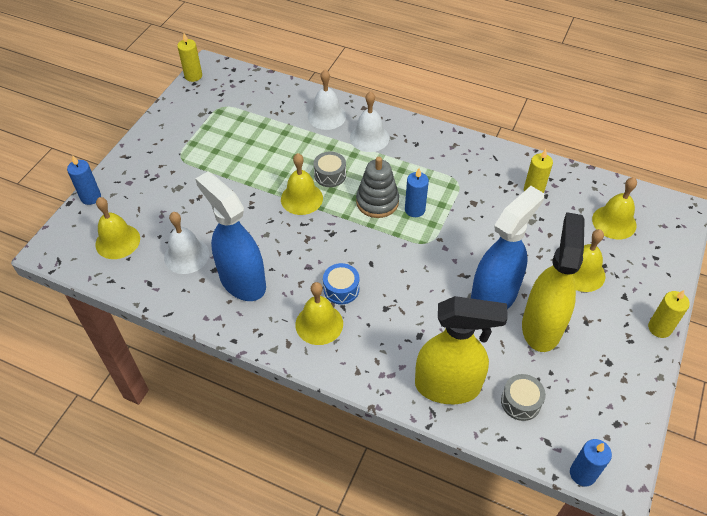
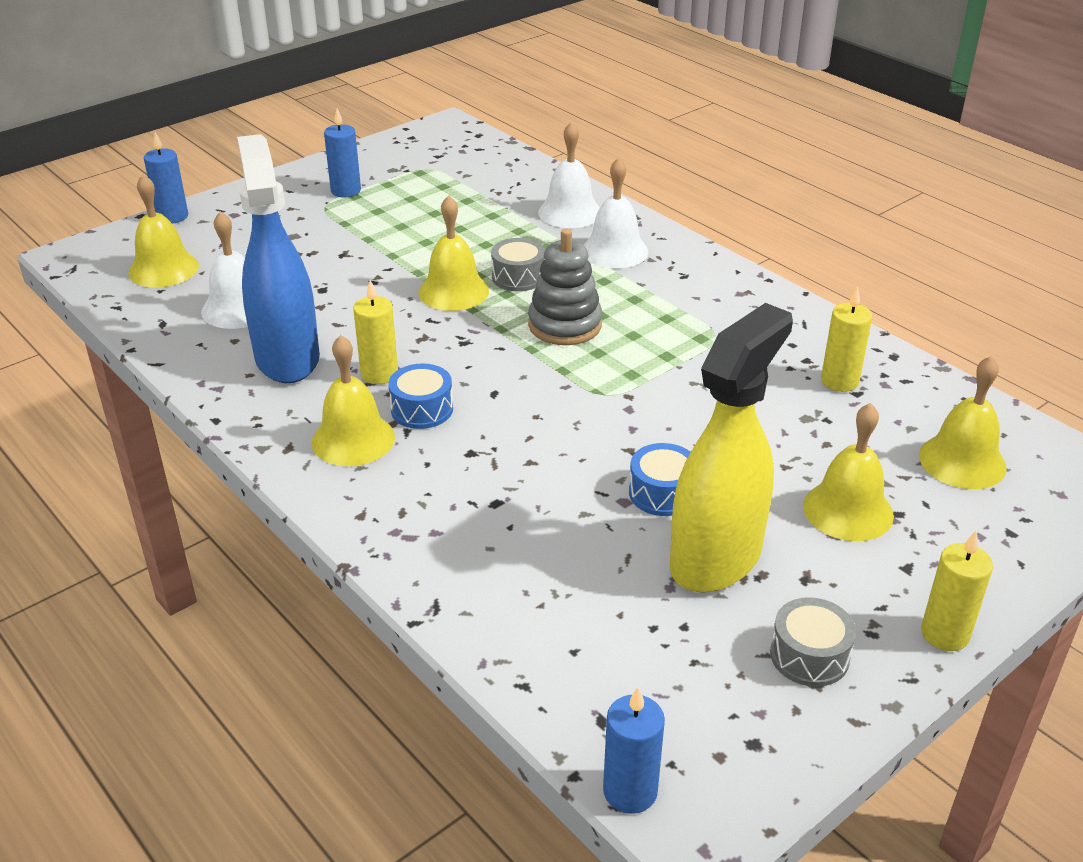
camera: 25 degrees right, 15 degrees down
yellow candle [177,33,202,82] -> yellow candle moved to [353,280,398,384]
blue candle [405,168,429,217] -> blue candle moved to [324,108,361,197]
yellow spray bottle [415,296,508,404] -> none
blue spray bottle [471,186,544,309] -> blue drum [629,443,691,516]
grey drum [501,374,546,421] -> grey drum moved to [770,597,856,687]

